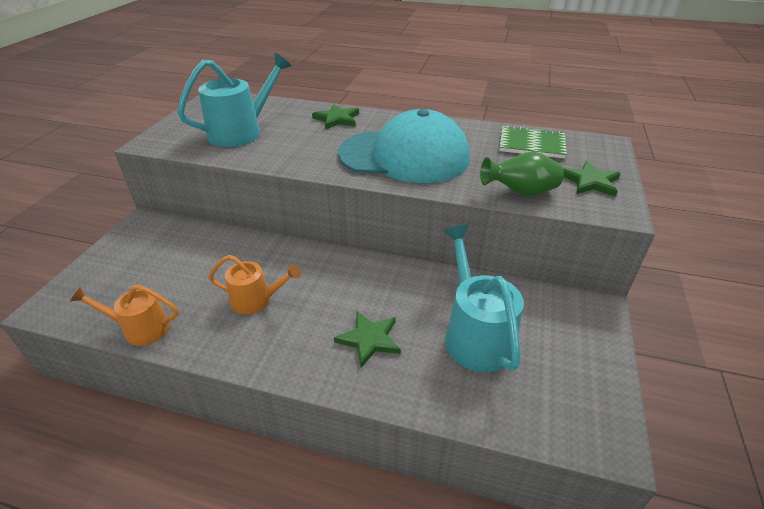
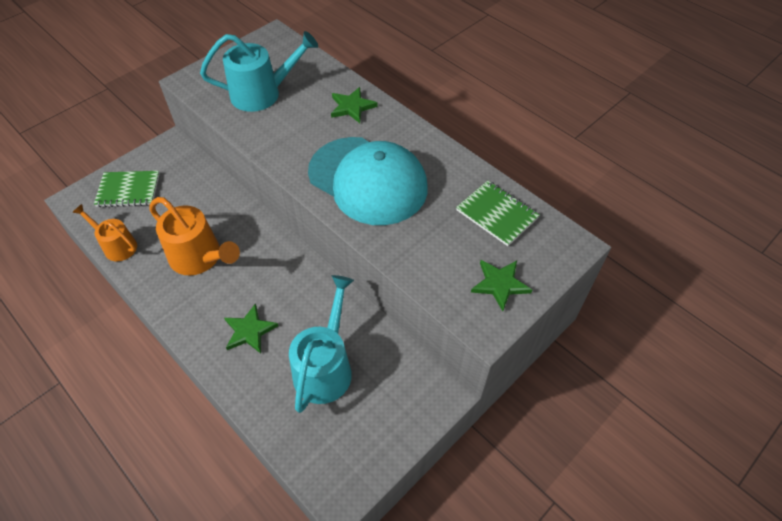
camera: 30 degrees right, 15 degrees up
orange watering can [209,255,301,315] -> orange watering can [149,197,240,275], size x1.61
green vase [480,152,564,196] -> none
none -> green notebook [94,171,160,207]

